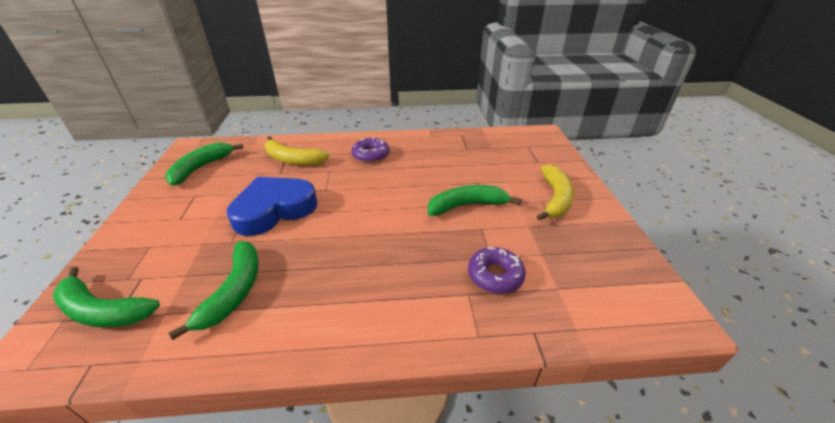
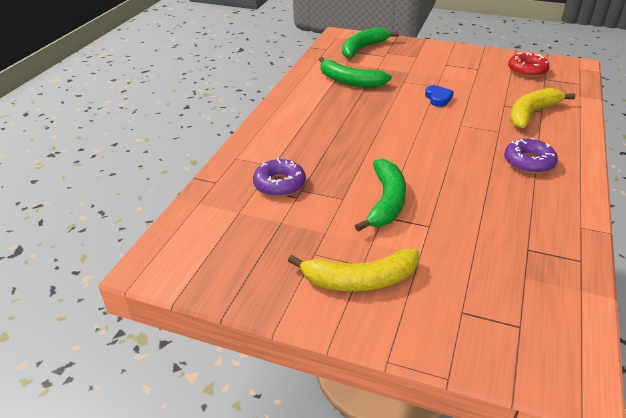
camera: 115 degrees right, 0 degrees up
green banana [166,142,243,186] -> red donut [508,53,550,77]
blue heart [227,177,318,236] -> blue heart [425,85,454,107], size x0.41
yellow banana [537,165,574,221] -> yellow banana turned 45 degrees counterclockwise [288,249,419,291]

